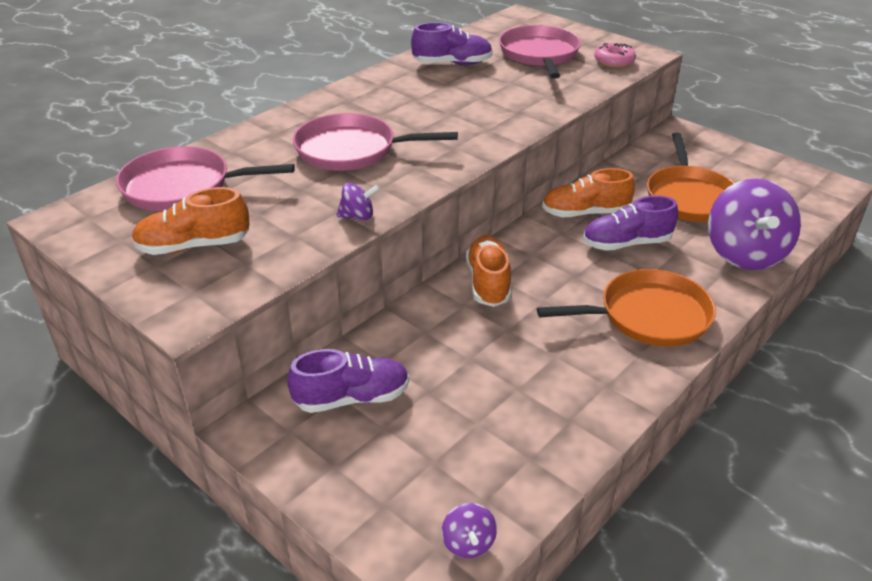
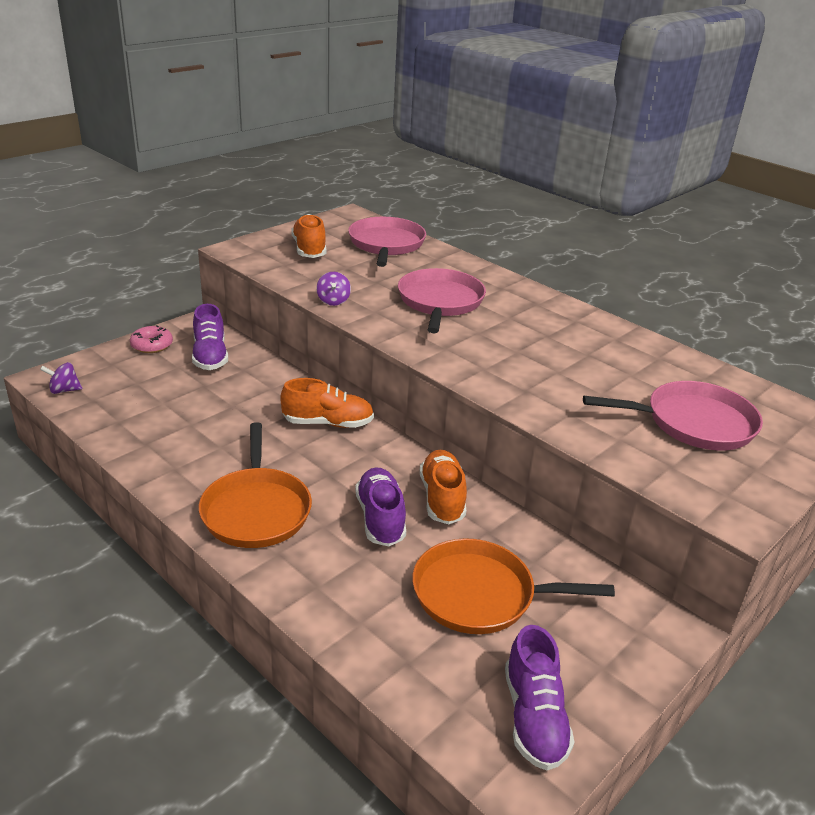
camera: 90 degrees right, 5 degrees down
purple shoe [411,22,493,65] -> purple shoe moved to [505,625,574,770]
pink donut [594,43,636,68] -> pink donut moved to [130,325,173,353]
purple spinning top [708,179,801,270] -> none

